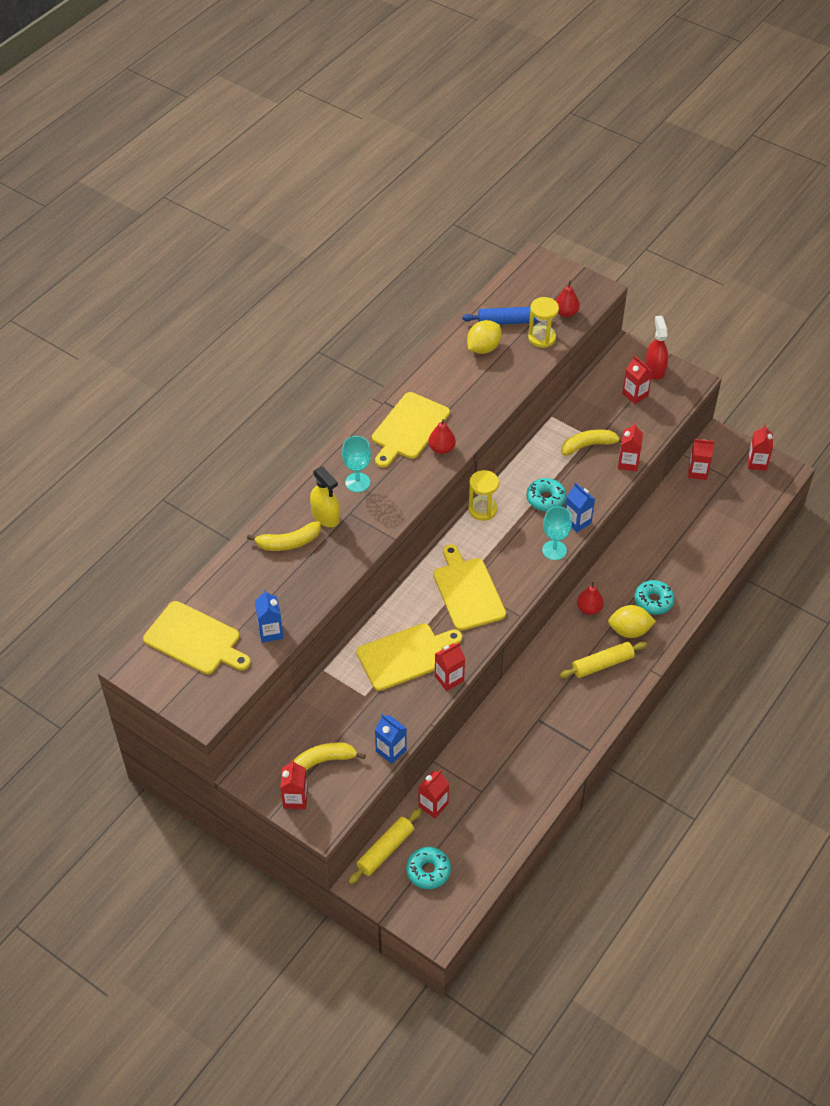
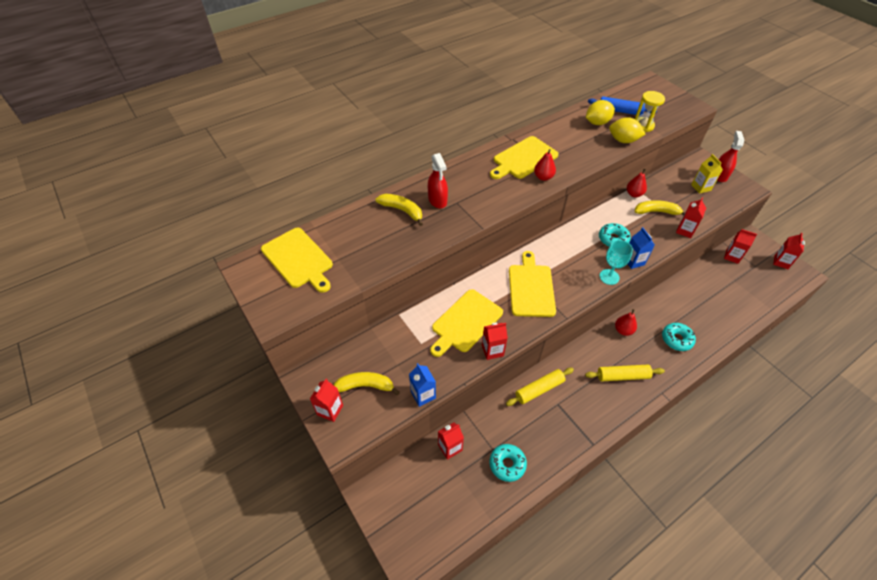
camera: 20 degrees right, 0 degrees up
yellow banana [247,521,321,551] -> yellow banana turned 150 degrees counterclockwise [376,194,423,226]
blue carton [255,590,283,643] -> none
yellow spray bottle [310,467,340,527] -> red spray bottle [428,153,448,208]
turquoise goblet [342,436,371,492] -> none
yellow rolling pin [348,809,421,884] -> yellow rolling pin moved to [506,368,574,406]
yellow cutting board [356,623,462,691] -> yellow cutting board turned 135 degrees clockwise [430,289,503,357]
turquoise donut [406,847,451,889] -> turquoise donut moved to [489,444,527,482]
yellow hourglass [468,470,499,521] -> none
red pear [555,280,580,317] -> red pear moved to [627,168,647,197]
yellow lemon [608,605,656,638] -> yellow lemon moved to [609,117,646,143]
red carton [622,355,653,404] -> yellow carton [691,154,723,194]

